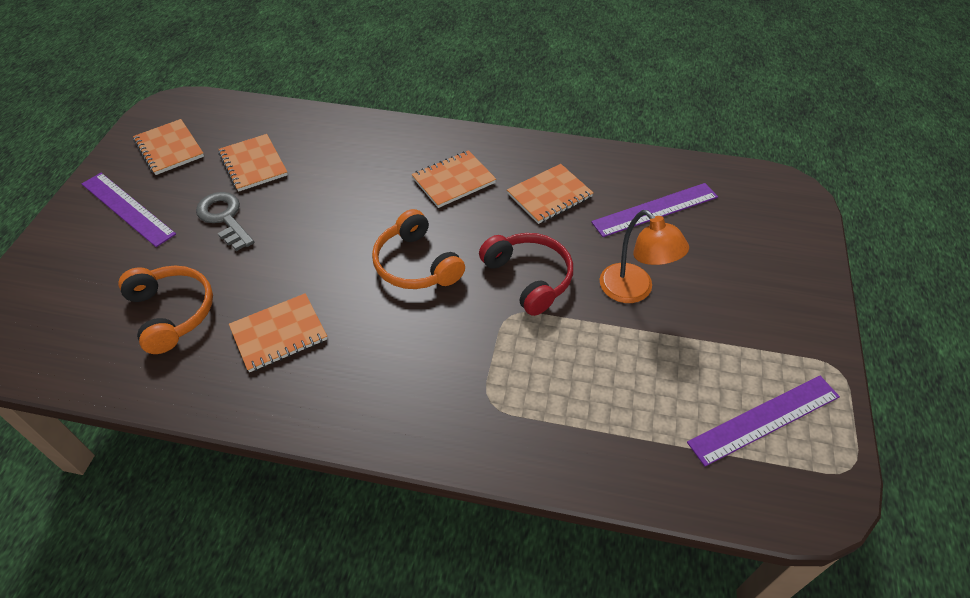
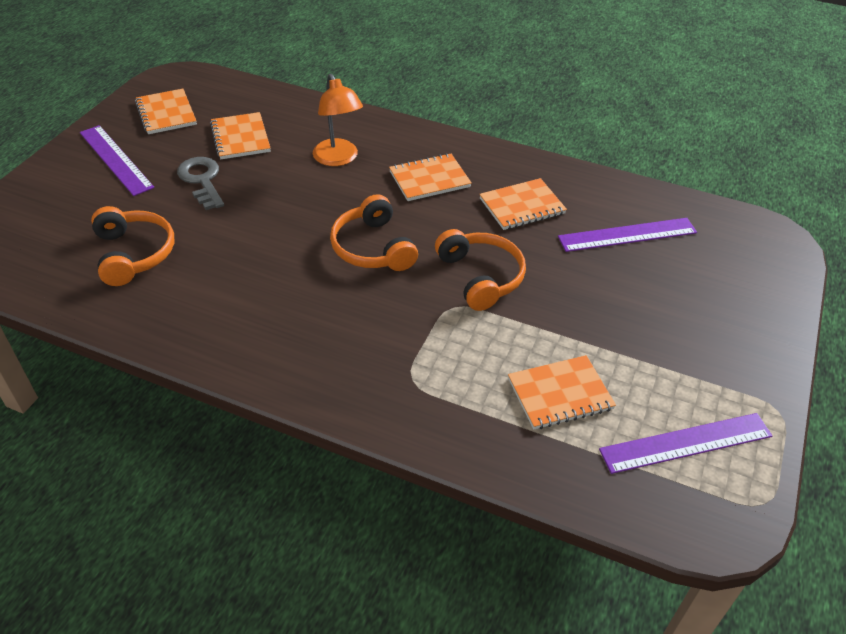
camera: 10 degrees right, 5 degrees down
orange notebook [229,293,327,372] -> orange notebook moved to [508,355,616,429]
red headphones [479,233,573,316] -> orange headphones [435,229,526,311]
orange lamp [600,210,689,303] -> orange lamp moved to [313,74,363,166]

